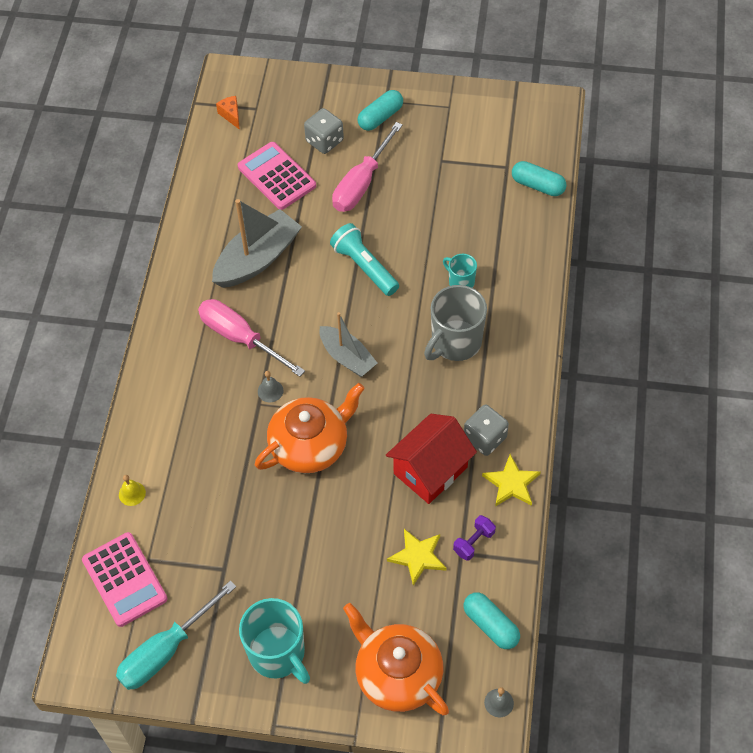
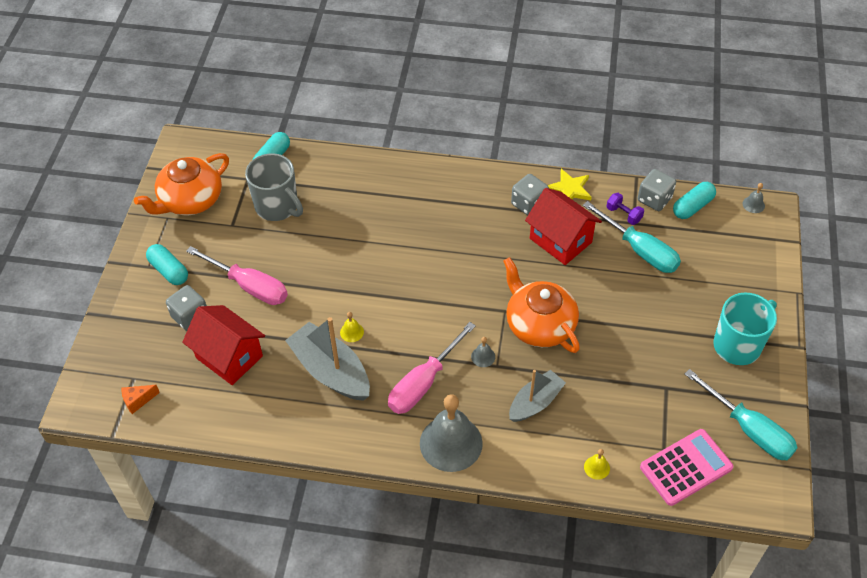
camera: 90 degrees left, 5 degrees down
pink calculator [238,142,316,210] -> red house [182,305,265,385]
grey boat [319,312,377,377] -> grey boat moved to [509,370,566,422]
turquoise flashlight [330,223,399,296] -> none
orange teapot [343,603,449,716] -> orange teapot moved to [134,153,229,215]
yellow star [387,529,446,586] -> turquoise screwdriver [583,201,681,273]
grey mug [424,285,487,361] -> grey mug moved to [245,153,303,221]
turquoise mug [443,254,477,288] -> none
none -> yellow bell [340,312,364,342]
none -> grey bell [420,394,483,472]
none -> grey dice [638,169,676,211]

